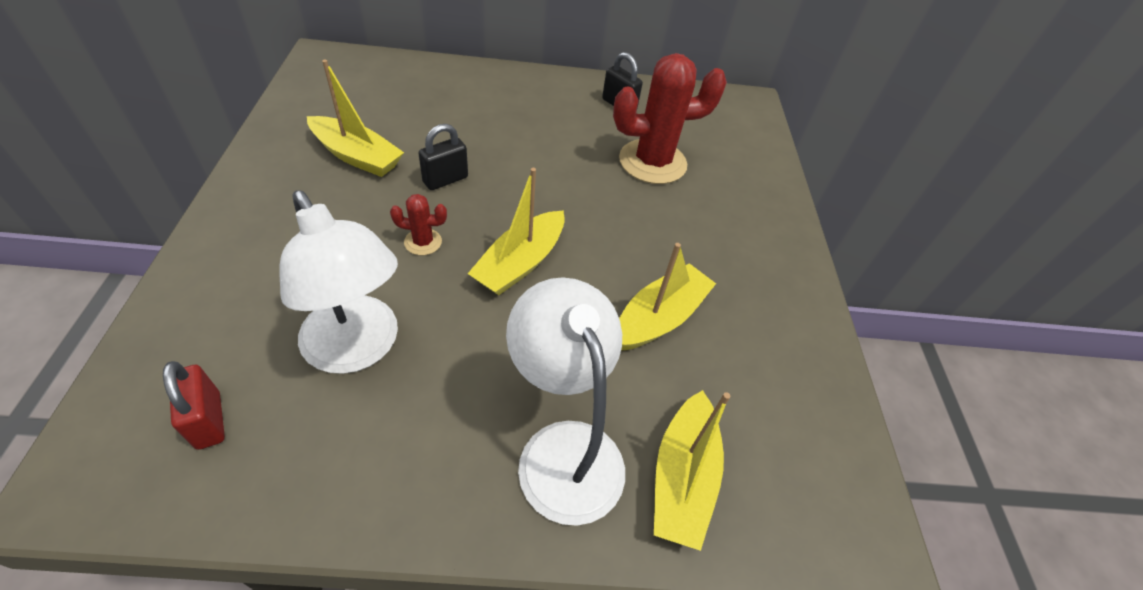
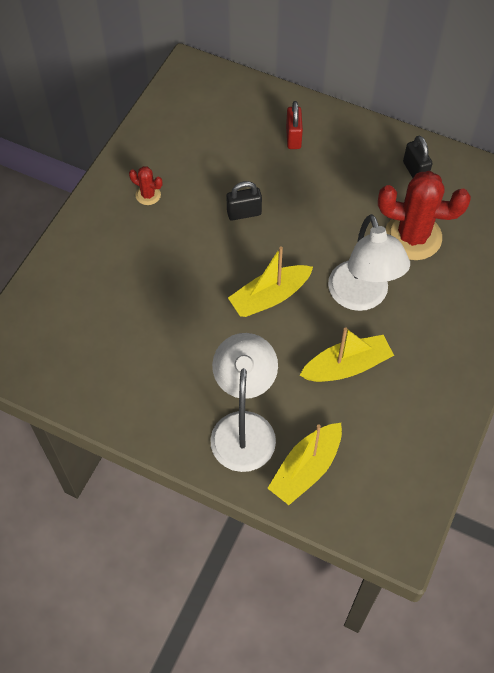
camera: 30 degrees right, 10 degrees up
red padlock [163,361,225,450] -> red padlock moved to [286,101,303,149]
white lamp [279,190,398,374] -> white lamp moved to [328,214,410,311]
yellow boat [307,60,404,177] -> none
red cactus [390,194,447,255] -> red cactus moved to [129,166,163,205]

